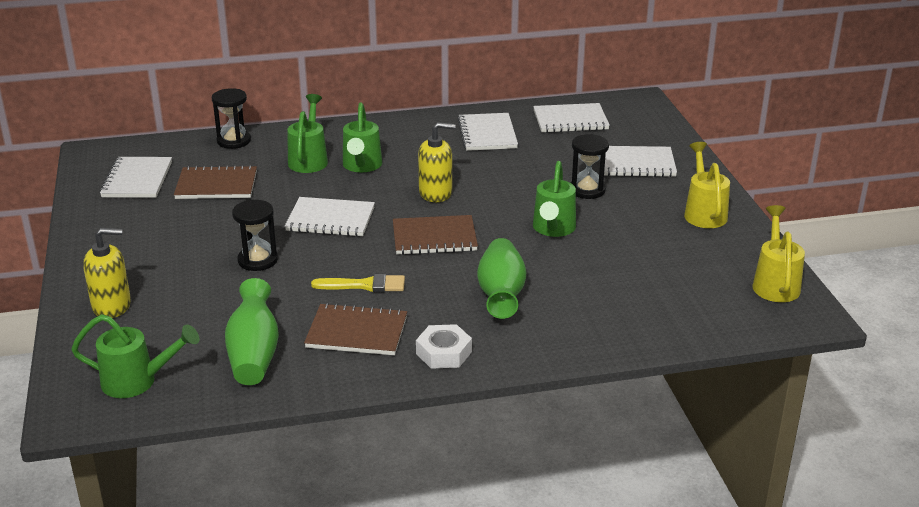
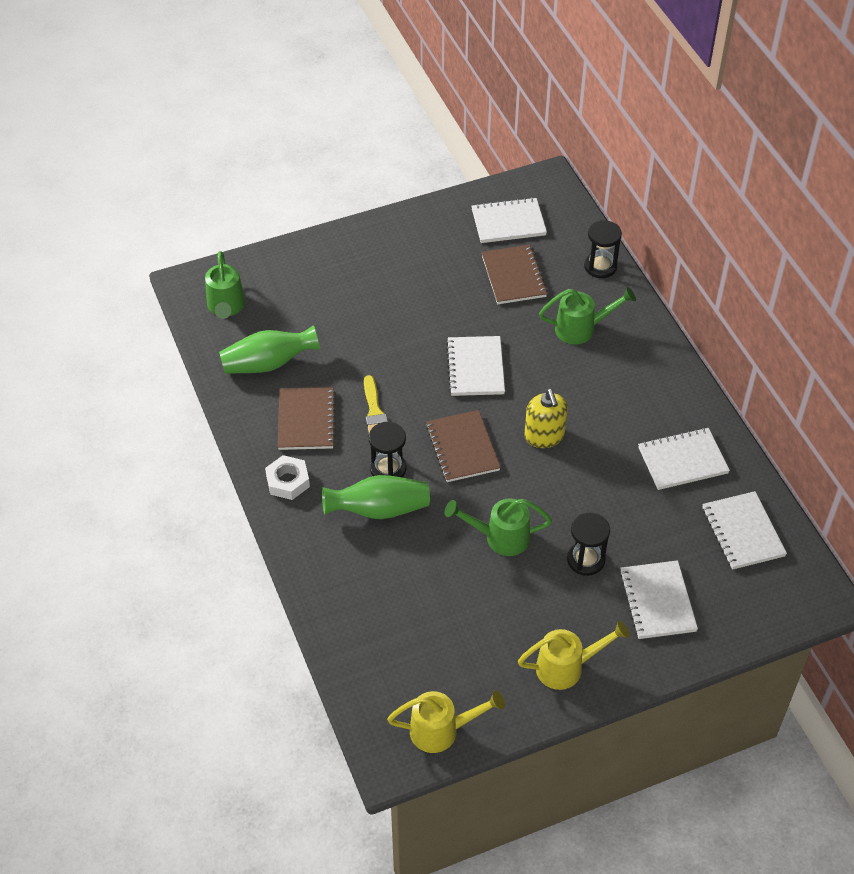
camera: 80 degrees right, 20 degrees up
yellow soap dispenser [83,228,131,318] -> none
black hourglass [232,200,278,271] -> black hourglass moved to [369,422,407,478]
green watering can [343,103,382,172] -> none

